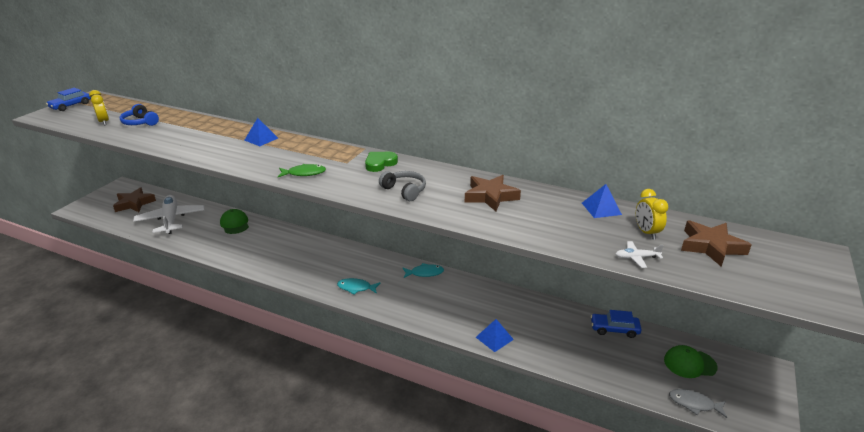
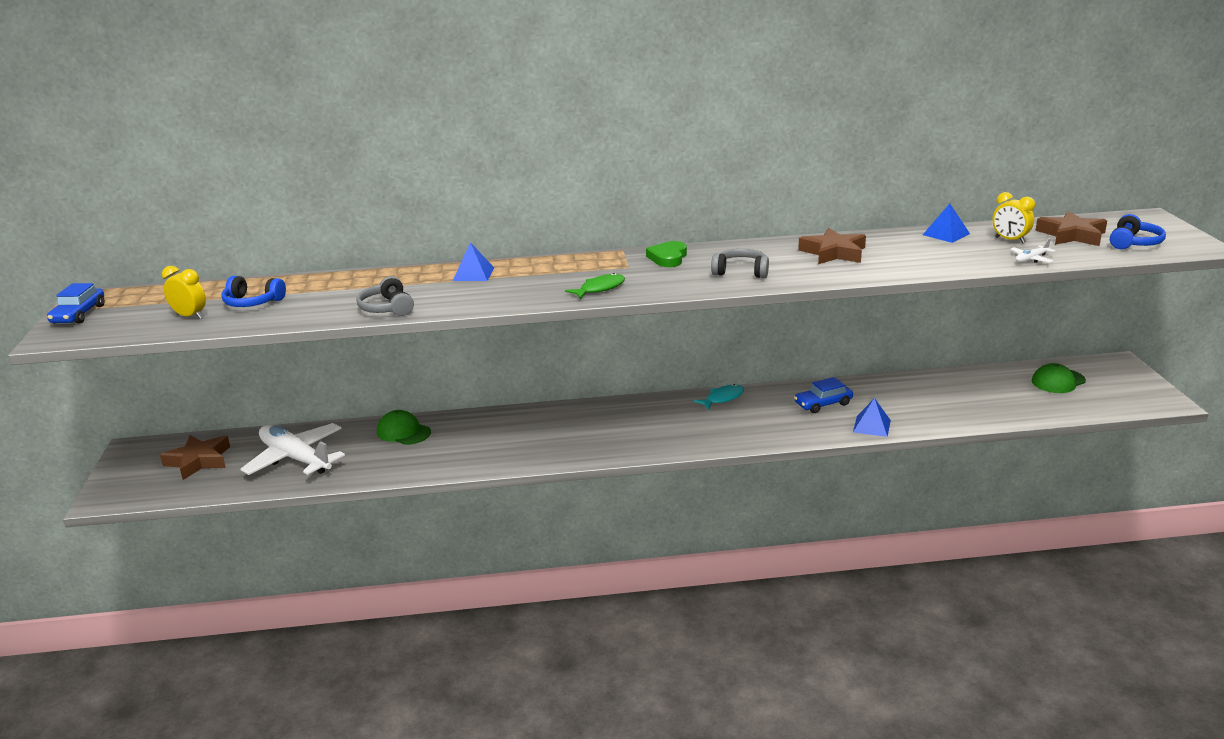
camera: 30 degrees left, 5 degrees down
turquoise fish [337,278,381,295] -> none
blue car [591,310,642,338] -> blue car moved to [794,377,853,413]
grey fish [669,389,727,418] -> none
none -> grey headphones [357,276,414,316]
none -> blue headphones [1110,214,1166,249]

